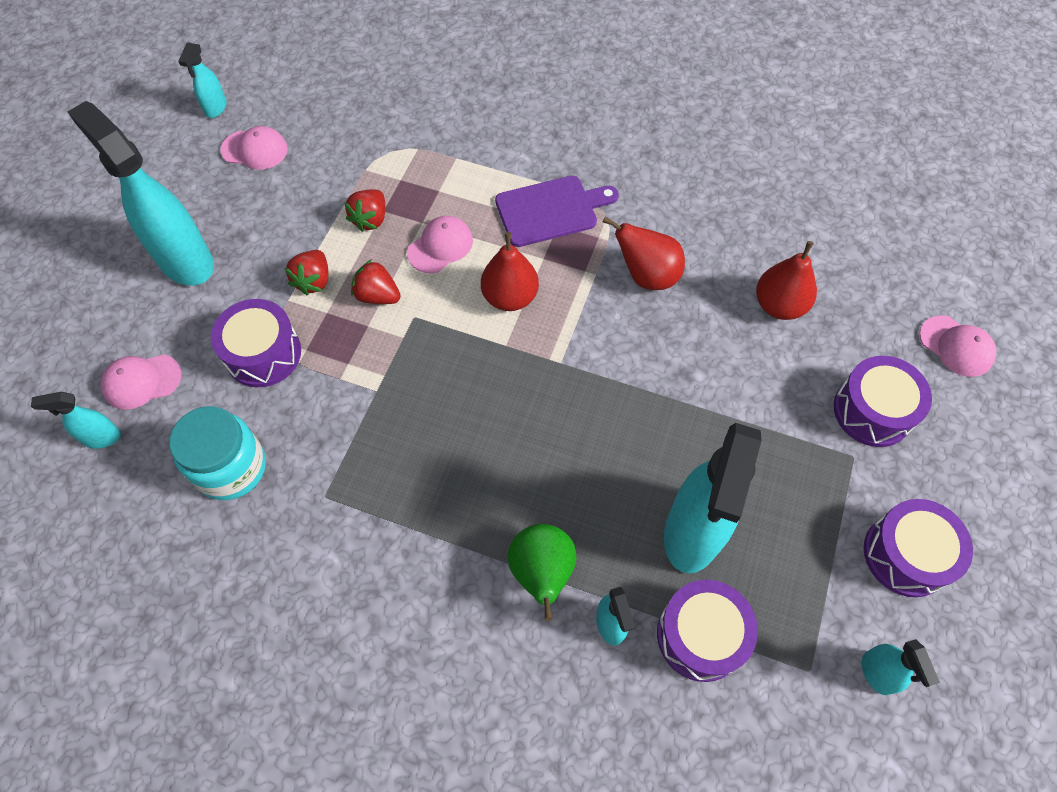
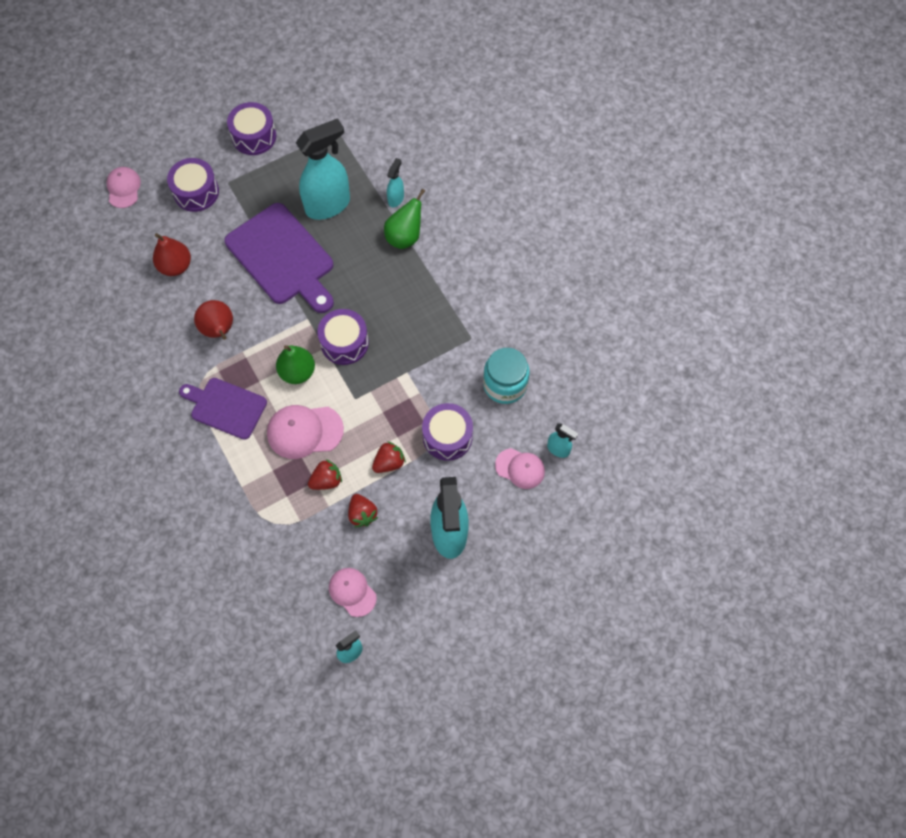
camera: 140 degrees left, 5 degrees up
red strawberry [351,259,401,304] -> red strawberry moved to [348,494,378,527]
pink cap [407,216,473,273] -> pink cap [267,405,344,459], size x1.52
red pear [481,232,539,311] -> green pear [276,345,315,384]
purple drum [657,580,758,682] -> purple drum moved to [317,309,369,365]
turquoise spray bottle [862,639,940,695] -> none
none -> purple cutting board [224,203,334,313]

